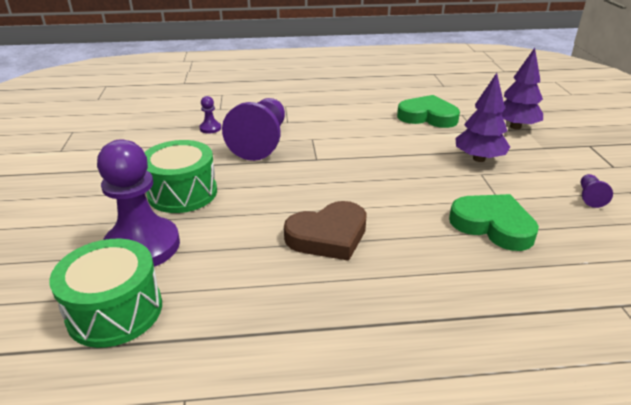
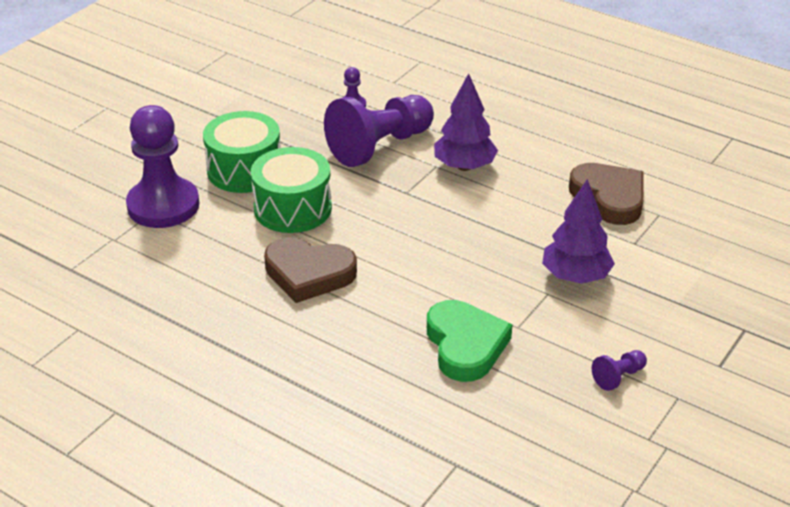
camera: 40 degrees right, 5 degrees up
green drum [49,239,162,348] -> green drum moved to [251,147,332,233]
green heart [397,95,460,128] -> brown heart [569,163,644,225]
purple tree [501,48,543,130] -> purple tree moved to [434,73,498,171]

